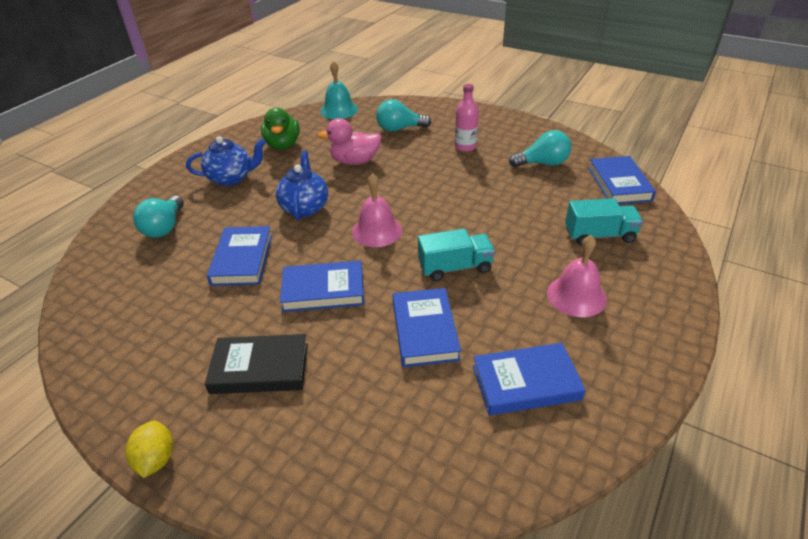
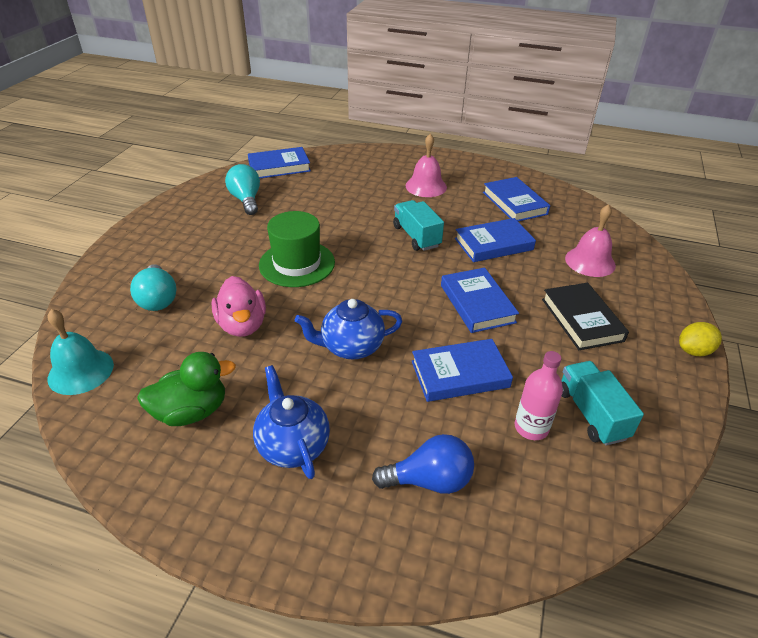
camera: 105 degrees left, 0 degrees up
turquoise light bulb [133,196,184,238] -> blue light bulb [372,434,474,494]
pink bell [352,173,402,247] -> pink bell moved to [565,204,616,277]
pink bottle [455,84,479,152] -> pink bottle moved to [515,351,563,440]
turquoise truck [565,198,643,246] -> turquoise truck moved to [562,361,644,446]
none -> green hat [259,211,335,287]

